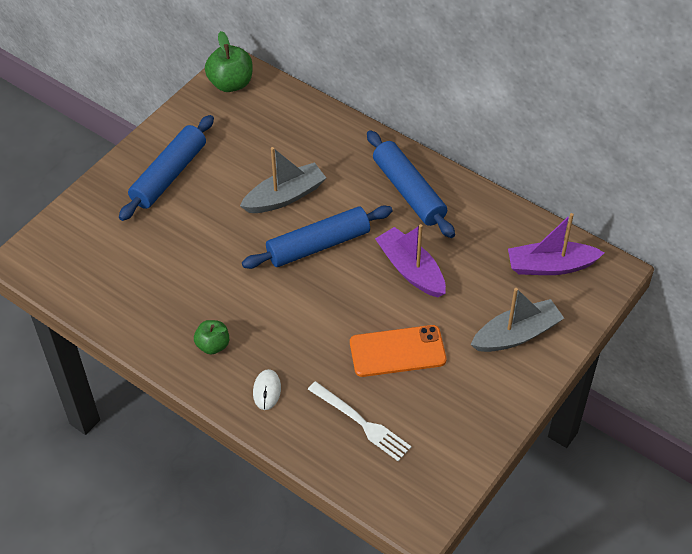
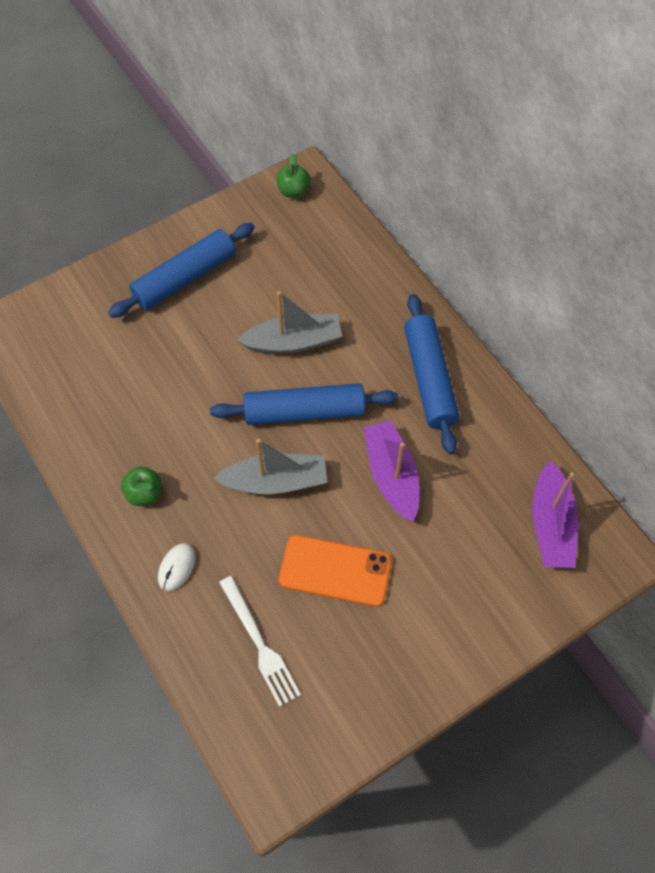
camera: 20 degrees right, 10 degrees up
green apple [205,31,253,92] -> green apple [276,153,310,198], size x0.63
grey boat [471,288,564,352] -> grey boat moved to [213,439,327,494]
purple boat [508,213,605,275] -> purple boat turned 105 degrees counterclockwise [532,460,578,568]

